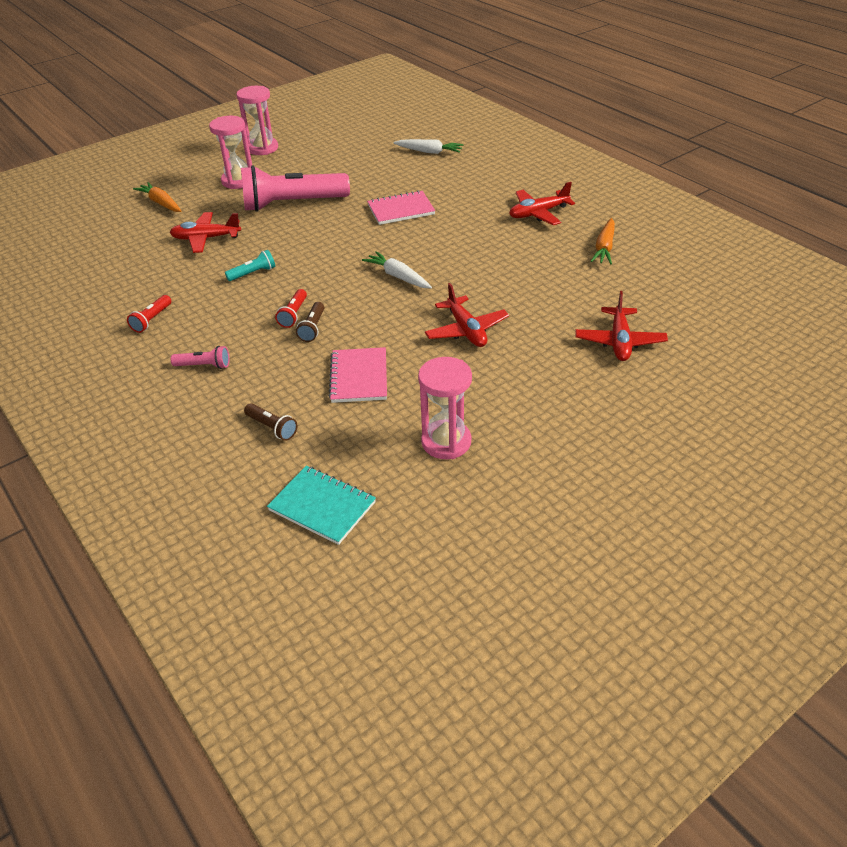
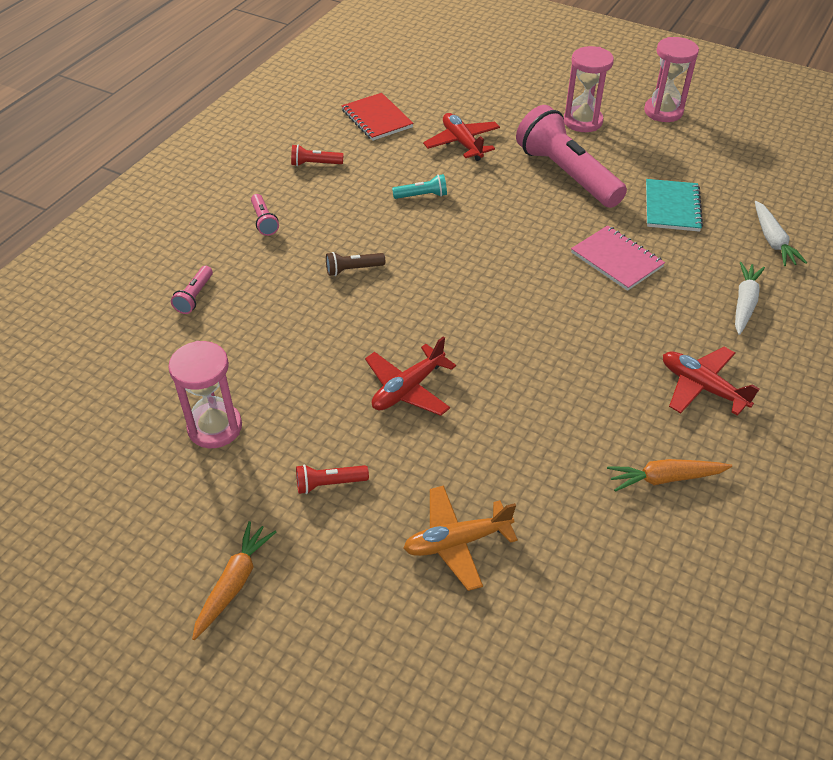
camera: 65 degrees right, 5 degrees up
orange carrot [133,182,181,212] -> orange carrot moved to [192,521,276,640]
turquoise flashlight [225,250,275,281] -> turquoise flashlight turned 45 degrees counterclockwise [392,174,447,199]
brown flashlight [244,403,298,441] -> pink flashlight [171,266,213,314]
turquoise notebook [267,466,376,545] -> turquoise notebook moved to [646,179,703,232]
red flashlight [275,289,307,328] -> red flashlight moved to [296,464,369,494]
pink notebook [328,347,387,403] -> none
white carrot [362,251,432,288] -> white carrot moved to [735,262,765,335]
red plane [575,291,668,361] -> orange plane [403,486,518,591]
none -> red notebook [342,93,414,141]

